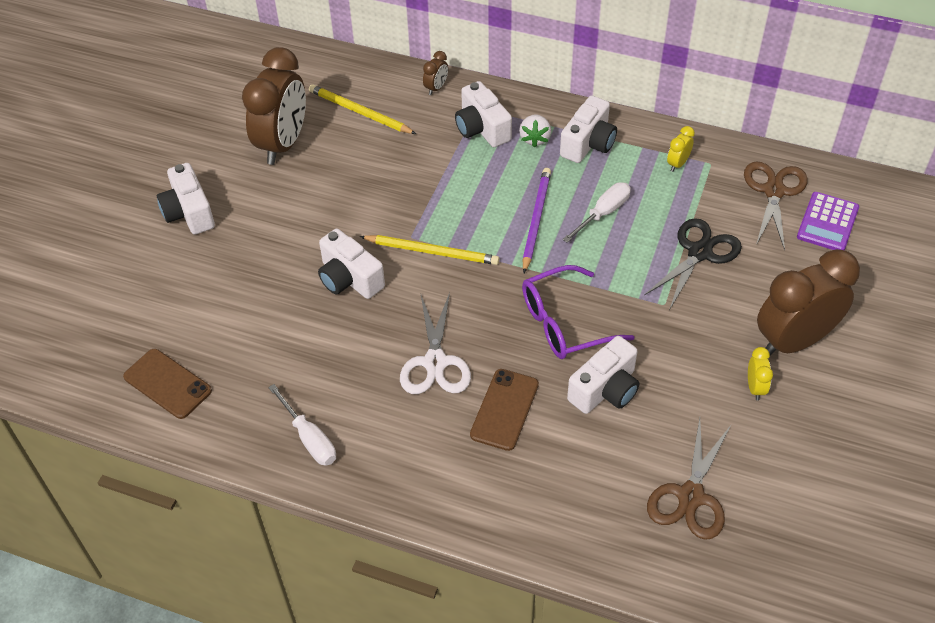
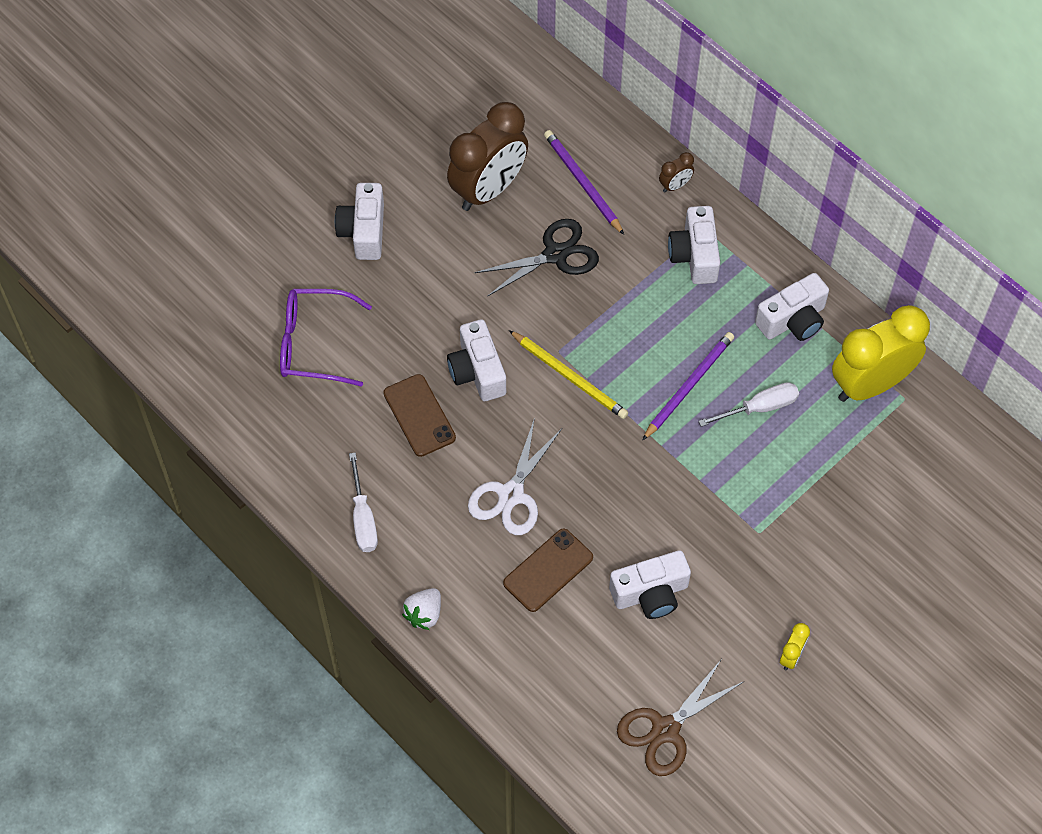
camera: 25 degrees right, 10 degrees up
brown phone [123,349,212,419] -> brown phone moved to [383,374,456,457]
yellow pencil [309,84,416,134] -> purple pencil [544,130,624,235]
white strawberry [519,114,551,148] -> white strawberry moved to [402,588,441,630]
purple glasses [522,265,634,359] -> purple glasses moved to [280,289,372,387]
black scissors [644,218,742,310] -> black scissors moved to [475,219,599,297]
yellow clock [667,126,695,172] -> yellow clock [832,305,930,402], size x2.45
brown scissors [744,161,808,250] -> none
brown clock [757,249,860,355] -> none
purple calculator [797,192,859,250] -> none

